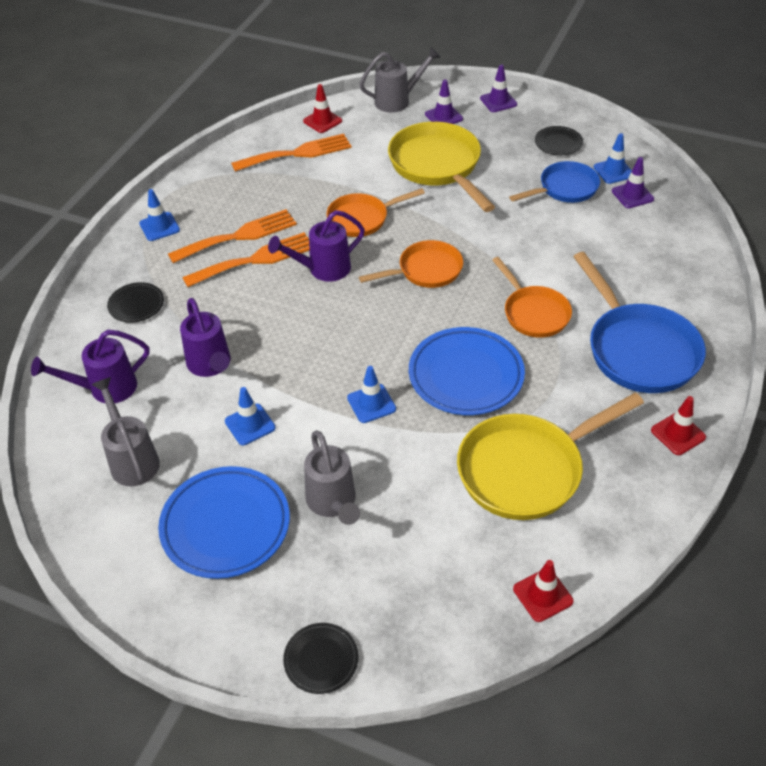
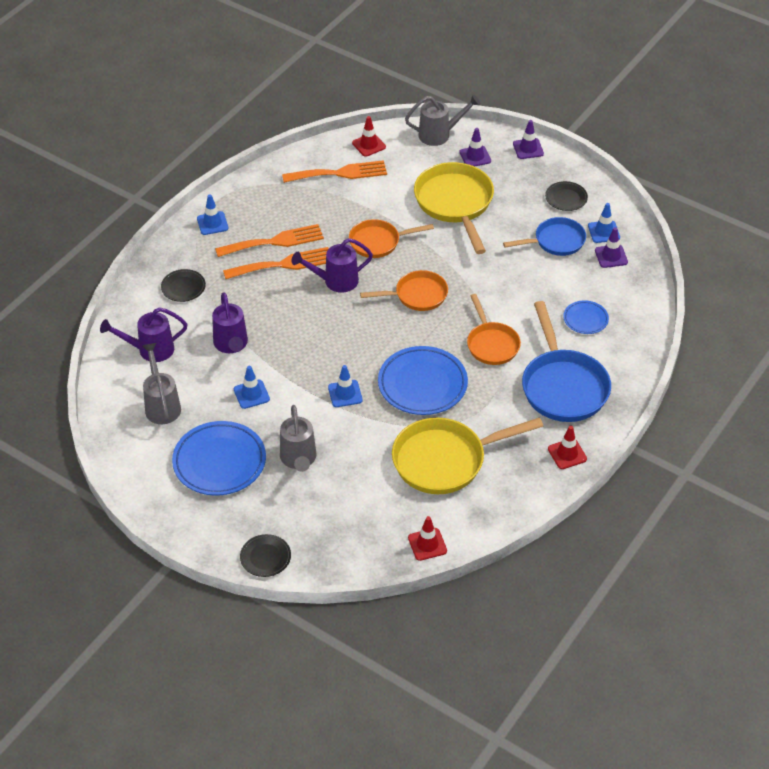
camera: 10 degrees right, 0 degrees up
none -> blue plate [563,300,609,334]

